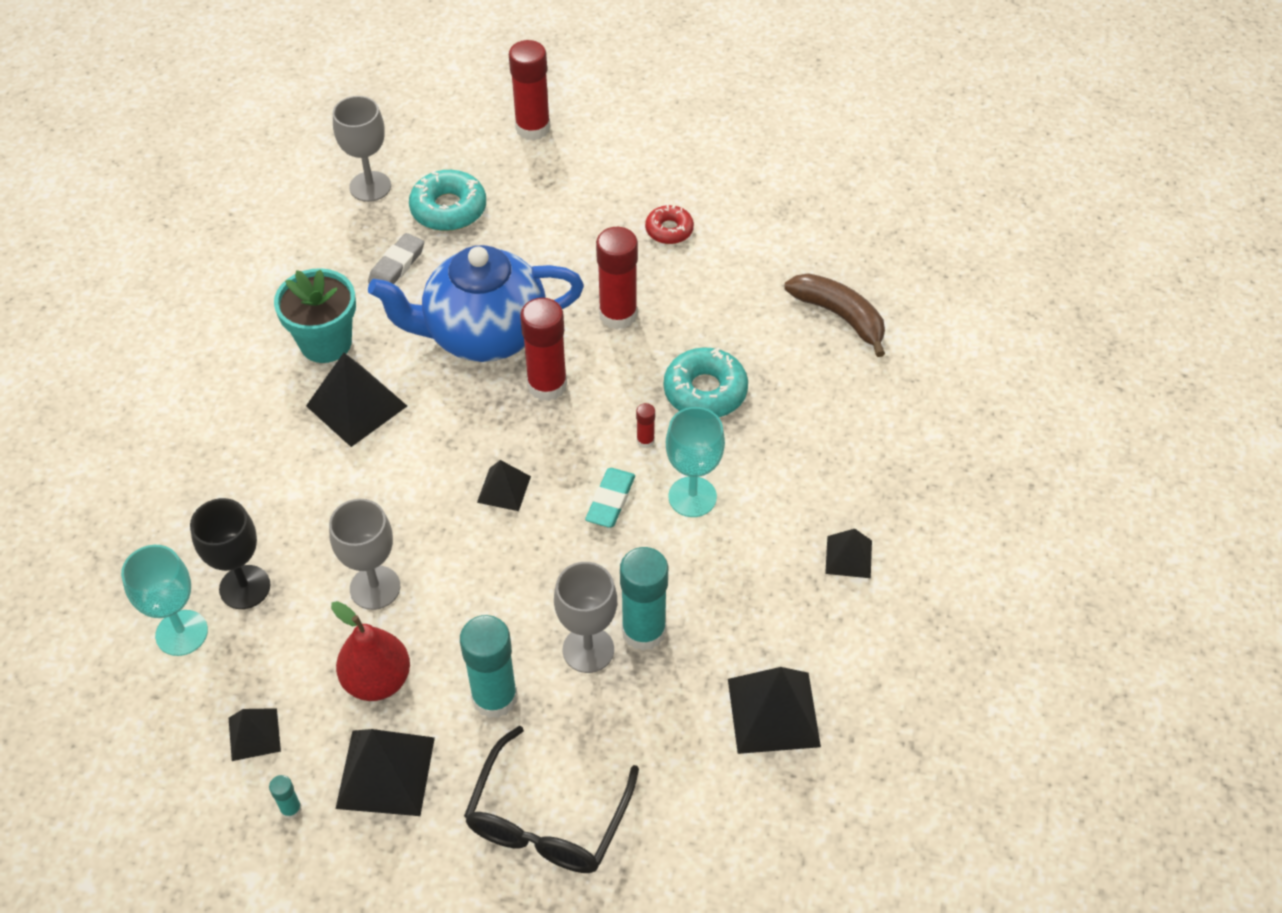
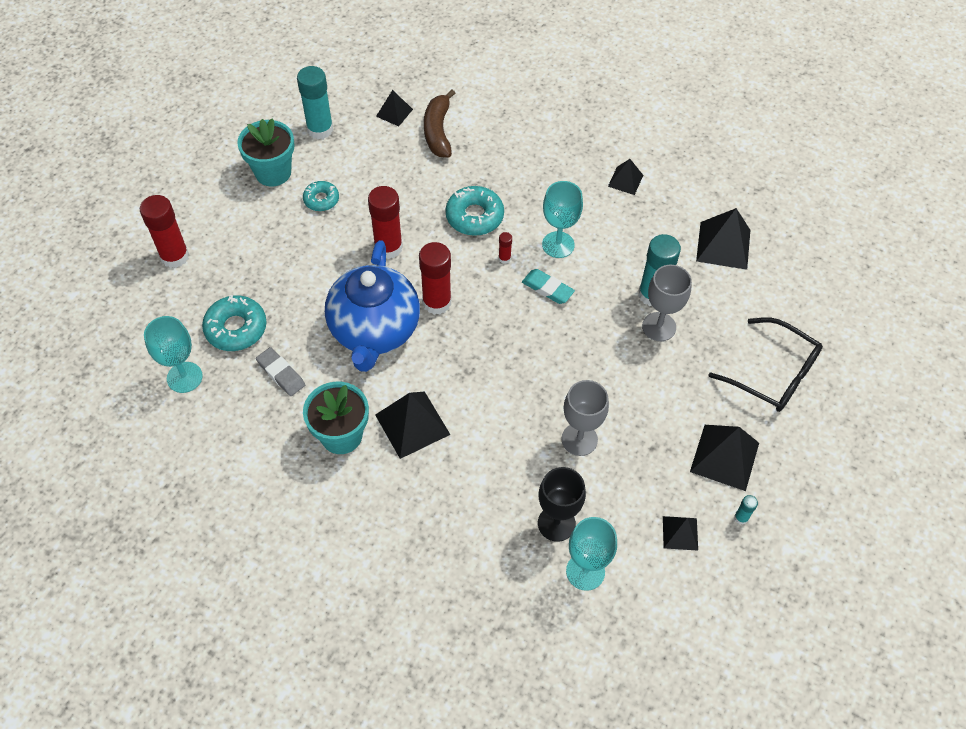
camera: 75 degrees left, 5 degrees up
red pear [331,601,410,701] -> none
grey goblet [333,96,391,202] -> turquoise goblet [144,316,203,393]
turquoise glue stick [460,615,518,718] -> turquoise glue stick moved to [297,66,333,139]
black pyramid [477,460,531,511] -> black pyramid moved to [376,90,413,126]
red donut [645,204,694,244] -> turquoise donut [303,181,339,211]
brown banana [785,273,885,357] -> brown banana turned 60 degrees counterclockwise [424,89,455,157]
none -> turquoise flower pot [237,118,294,186]

